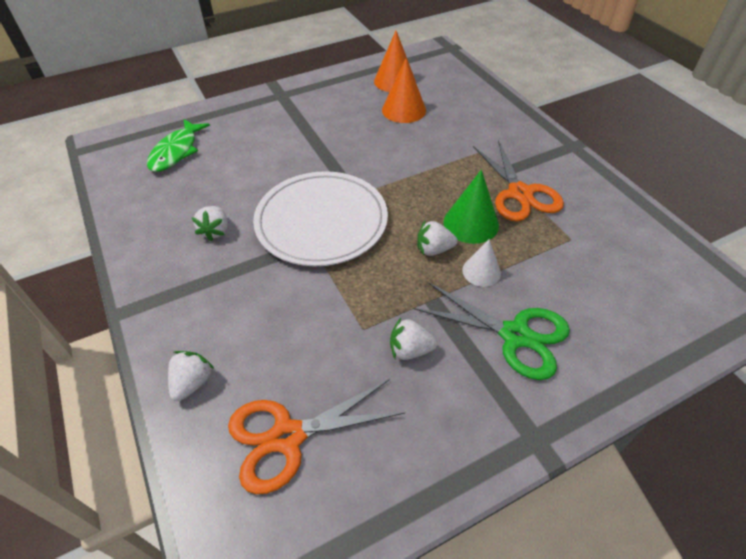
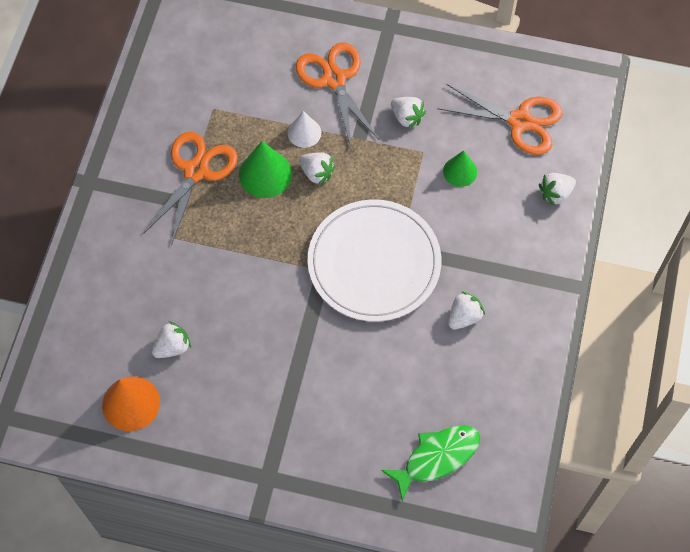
camera: 140 degrees left, 15 degrees up
orange cone [382,58,426,123] -> white strawberry [152,321,191,358]
green scissors [413,282,570,380] -> orange scissors [296,42,379,146]
none -> green cone [443,151,477,187]

